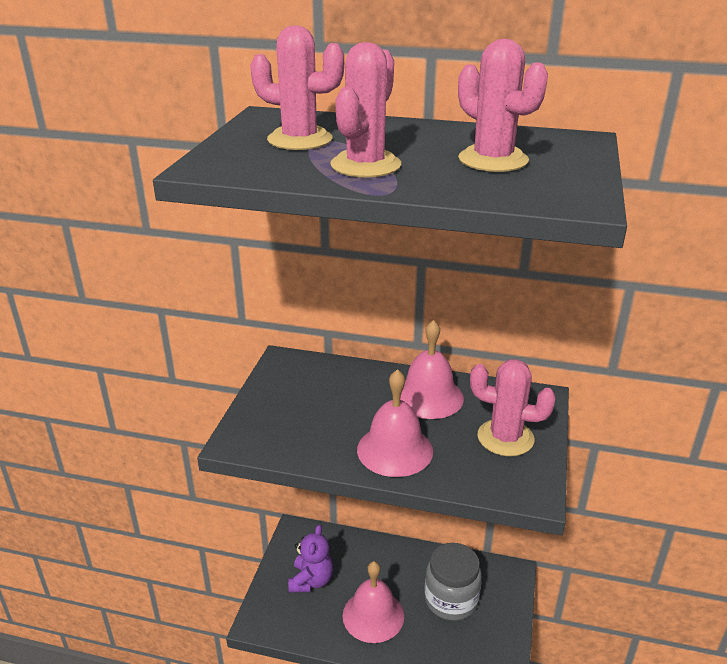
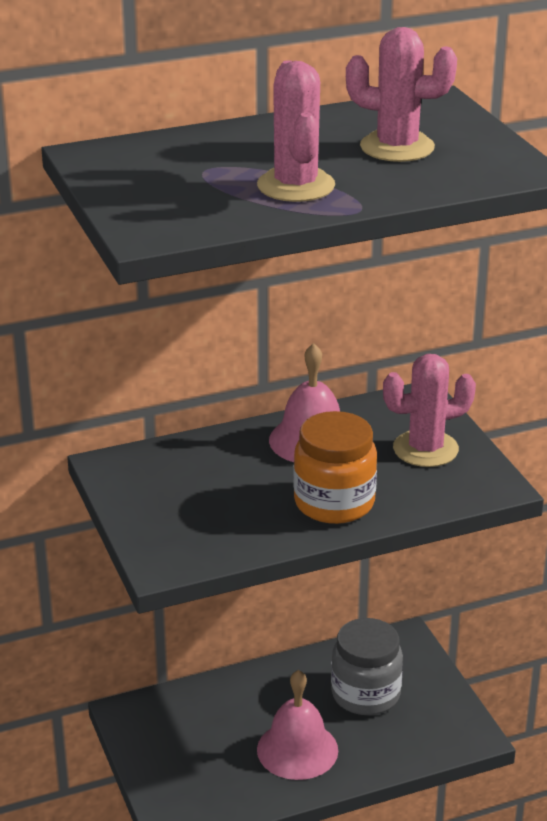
camera: 35 degrees left, 0 degrees up
pink cactus [250,26,344,150] -> none
purple teddy bear [288,525,333,593] -> none
pink bell [357,369,433,477] -> orange jar [293,411,377,524]

